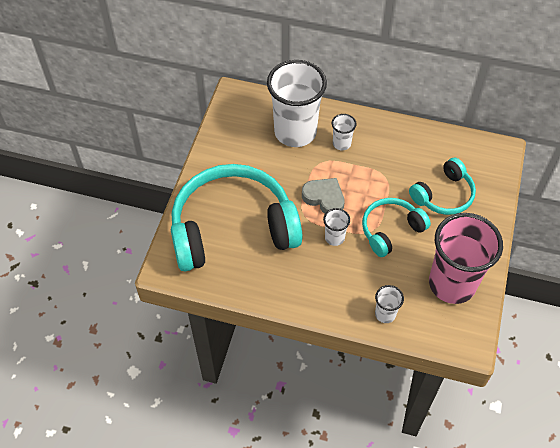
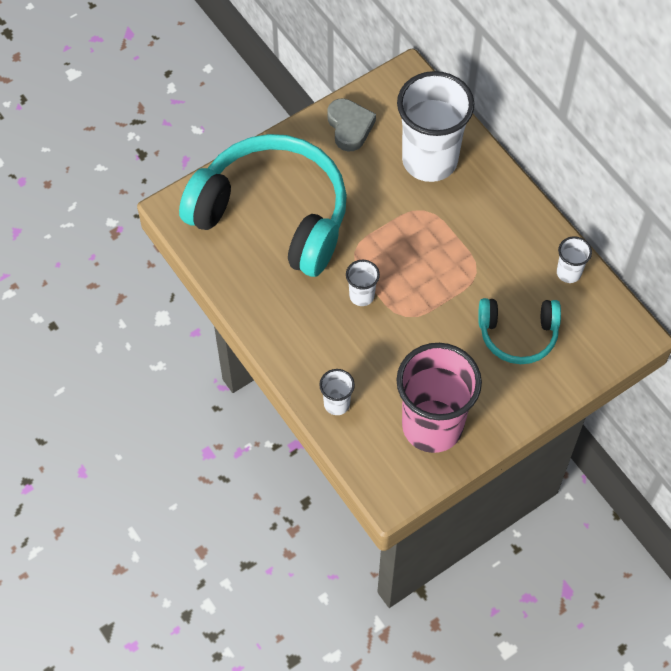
camera: 40 degrees right, 5 degrees up
grey heart [302,178,345,214] -> grey heart moved to [327,98,376,152]
white cup [332,114,357,150] -> white cup moved to [557,236,592,283]
turquoise headphones [362,198,431,257] -> none

